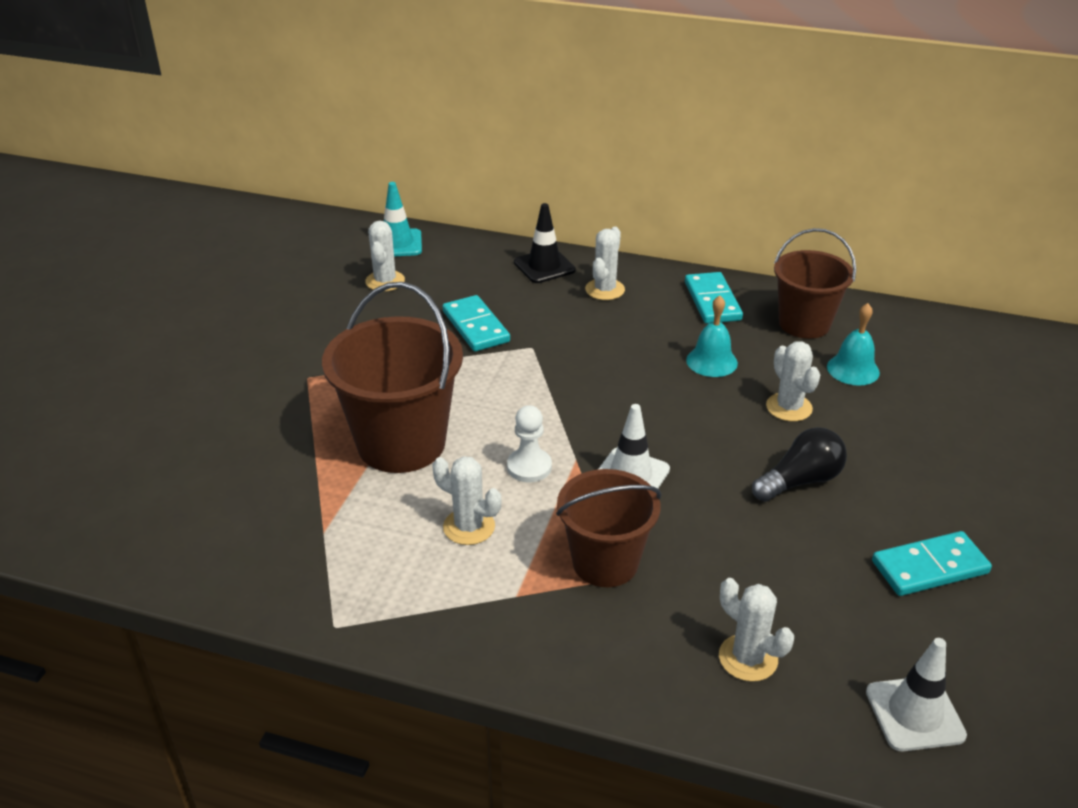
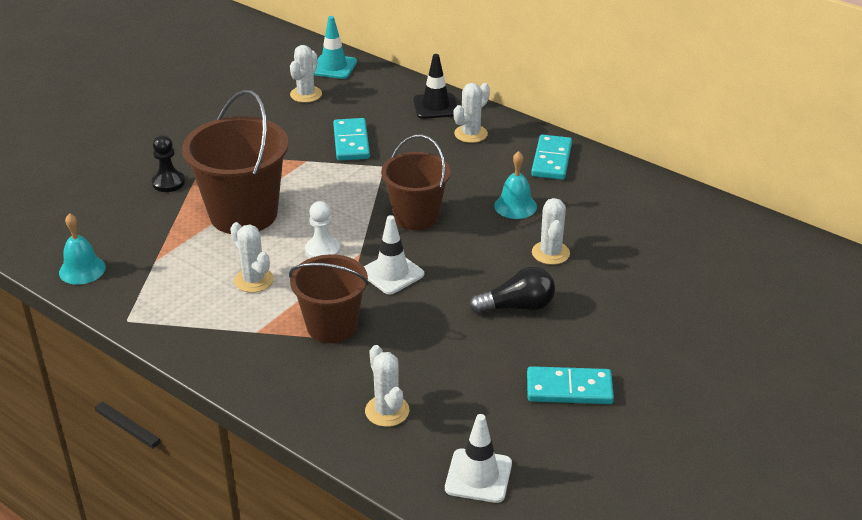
camera: 20 degrees right, 0 degrees up
brown bucket [774,228,856,339] -> brown bucket moved to [381,135,451,230]
turquoise bell [827,303,880,386] -> turquoise bell moved to [59,213,106,285]
none -> black pawn [152,135,185,192]

